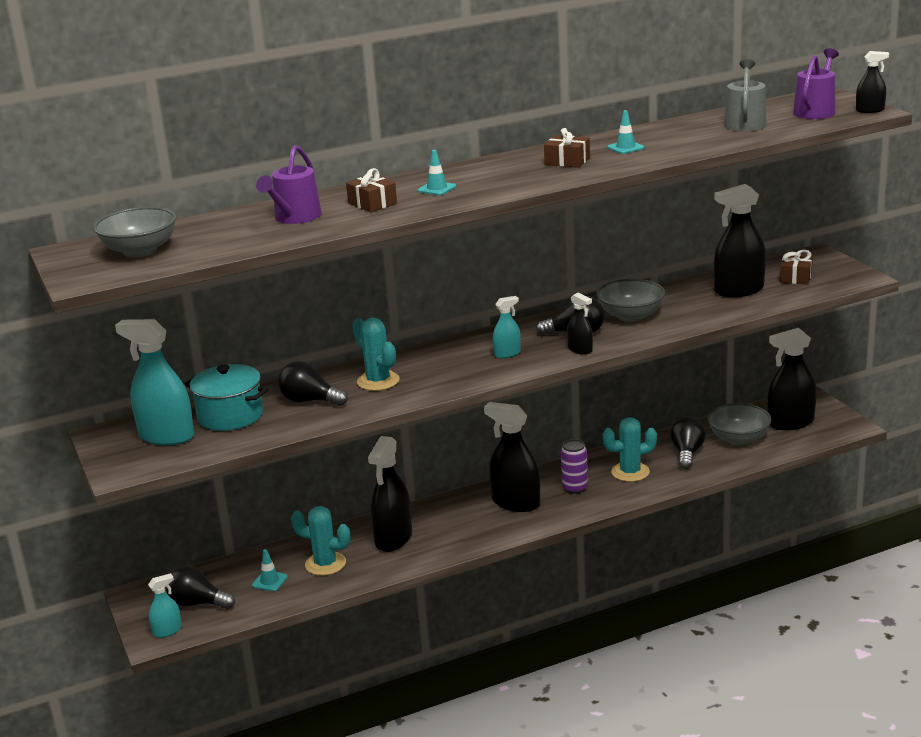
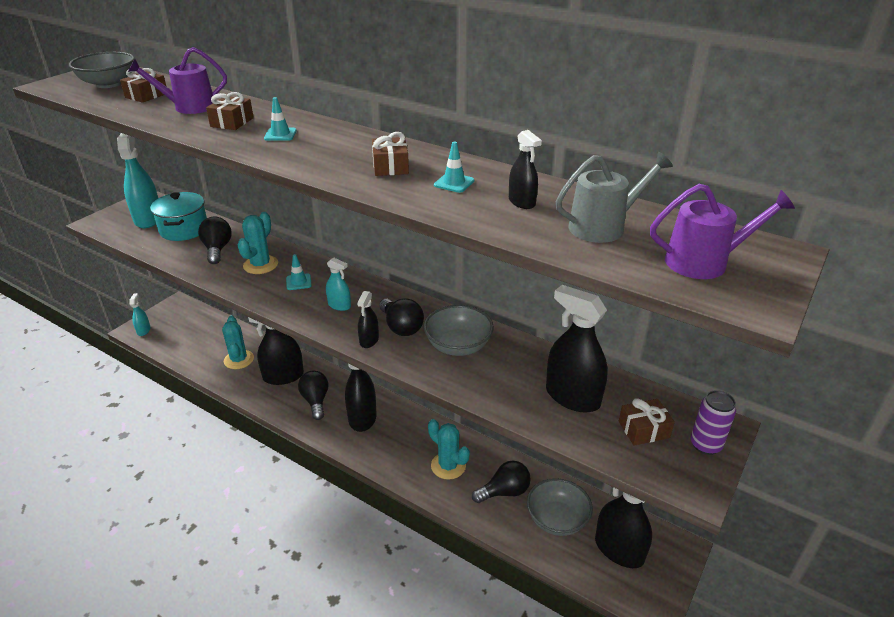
camera: 55 degrees right, 10 degrees up
turquoise spray bottle [148,573,182,638] -> turquoise spray bottle turned 120 degrees counterclockwise [129,293,151,336]
black light bulb [166,566,235,609] -> black light bulb moved to [298,371,329,420]
turquoise traffic cone [252,549,288,591] -> turquoise traffic cone moved to [286,254,312,290]
purple can [561,439,588,494] -> purple can moved to [691,390,736,455]
black spray bottle [856,51,889,113] -> black spray bottle moved to [509,130,542,209]
none -> brown gift [120,68,167,103]

